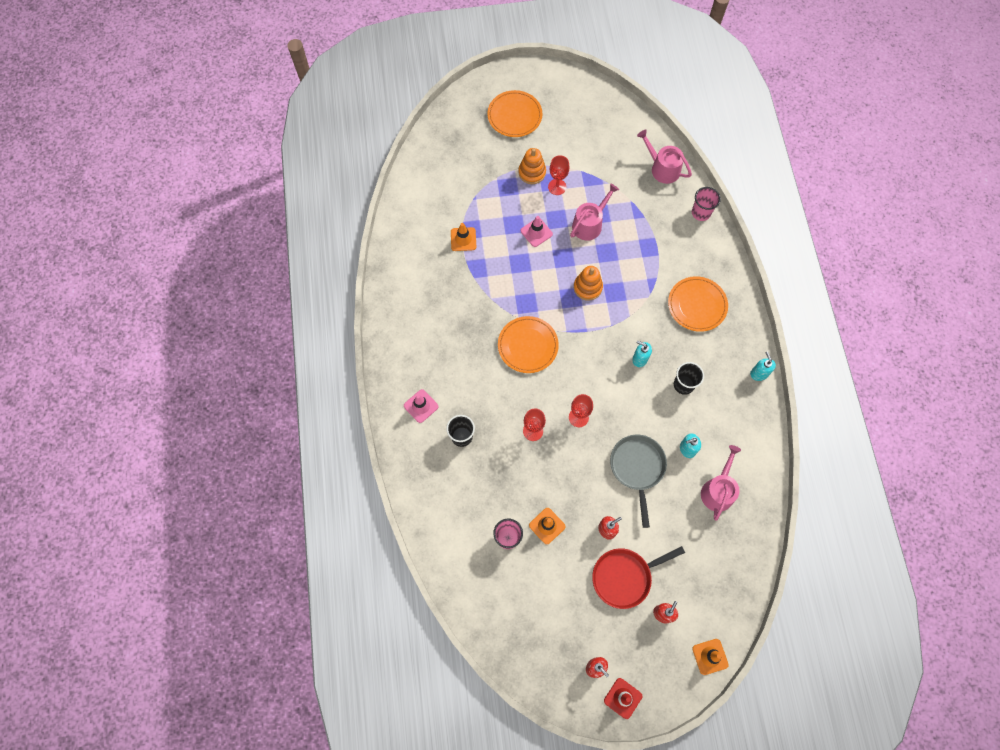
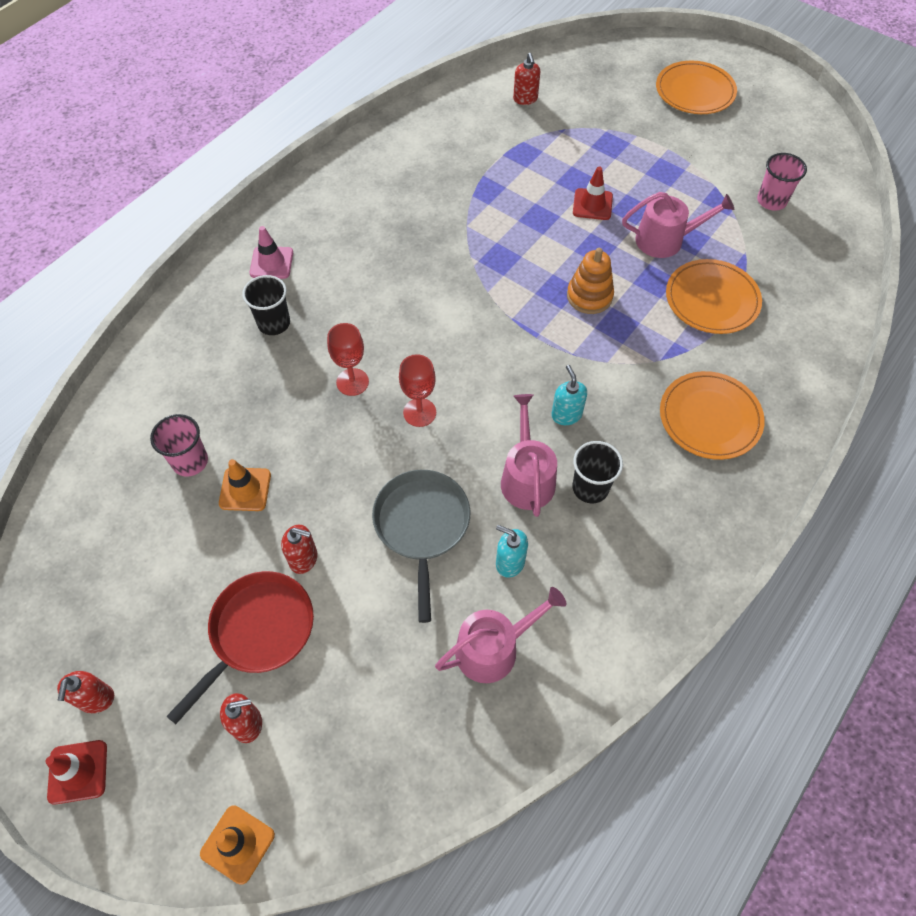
camera: 45 degrees right, 10 degrees down
orange traffic cone [451,223,476,251] -> none
orange plate [498,316,559,373] -> orange plate moved to [666,259,762,334]
orange stacking toy [518,148,546,184] -> none
pink traffic cone [521,216,553,247] -> red traffic cone [573,167,613,220]
red goblet [548,155,569,195] -> none
red pan [592,546,685,609] -> red pan turned 105 degrees clockwise [166,571,314,724]
grey pan [610,435,667,528] -> grey pan turned 45 degrees counterclockwise [372,470,470,623]
pink watering can [637,130,692,184] -> pink watering can moved to [501,394,557,517]
pink cup [692,187,721,221] -> pink cup moved to [757,153,807,211]
turquoise soap dispenser [750,351,776,381] -> none
none -> red soap dispenser [513,53,540,105]

